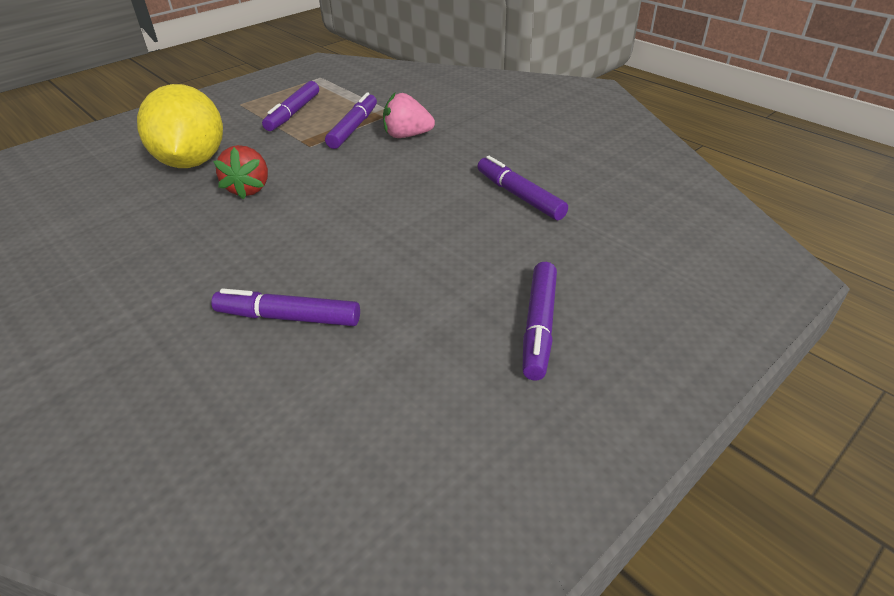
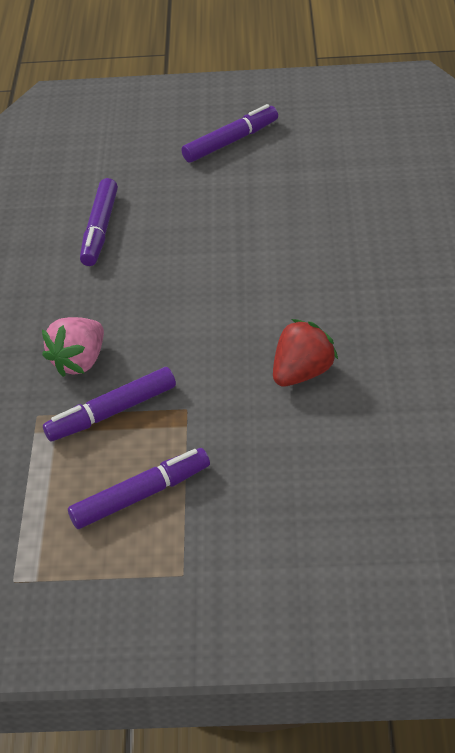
camera: 135 degrees left, 5 degrees up
yellow lemon [137,84,223,168] -> none
purple marker [211,288,360,326] -> none
pink strawberry [383,93,435,138] -> pink strawberry turned 75 degrees clockwise [42,317,104,377]

